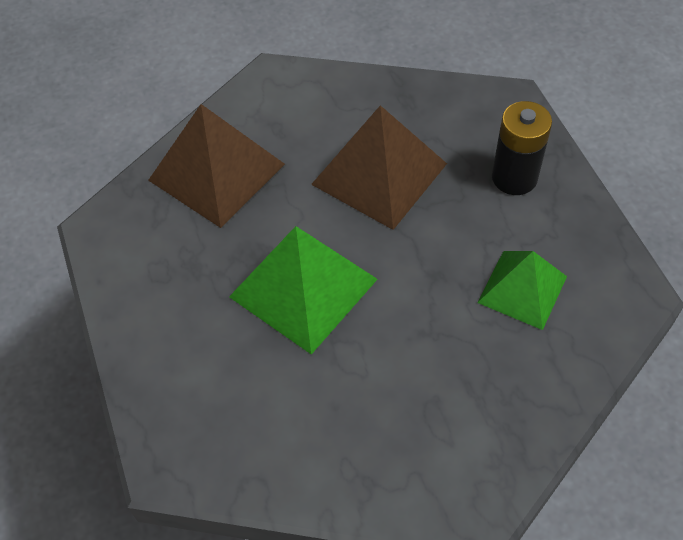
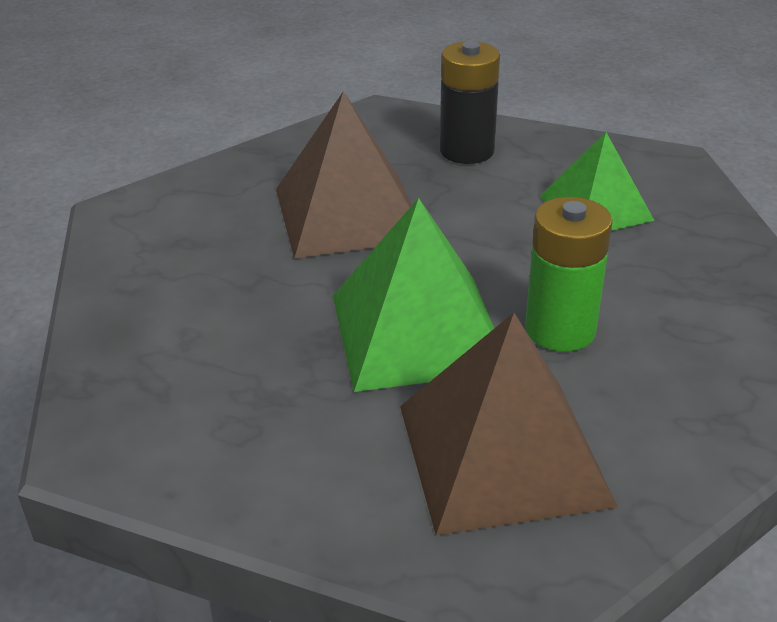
camera: 50 degrees left, 20 degrees down
brown pyramid [148,104,285,228] -> brown pyramid moved to [400,313,618,536]
none -> green battery [525,197,613,352]

